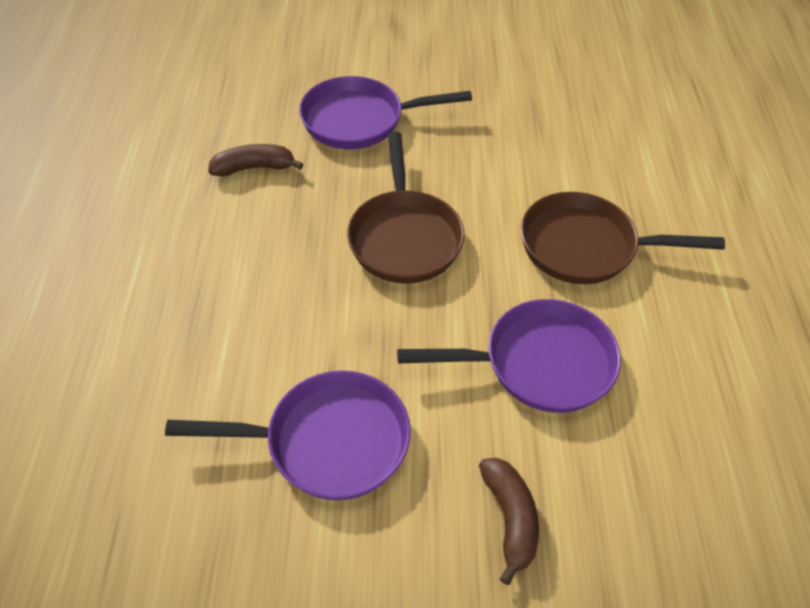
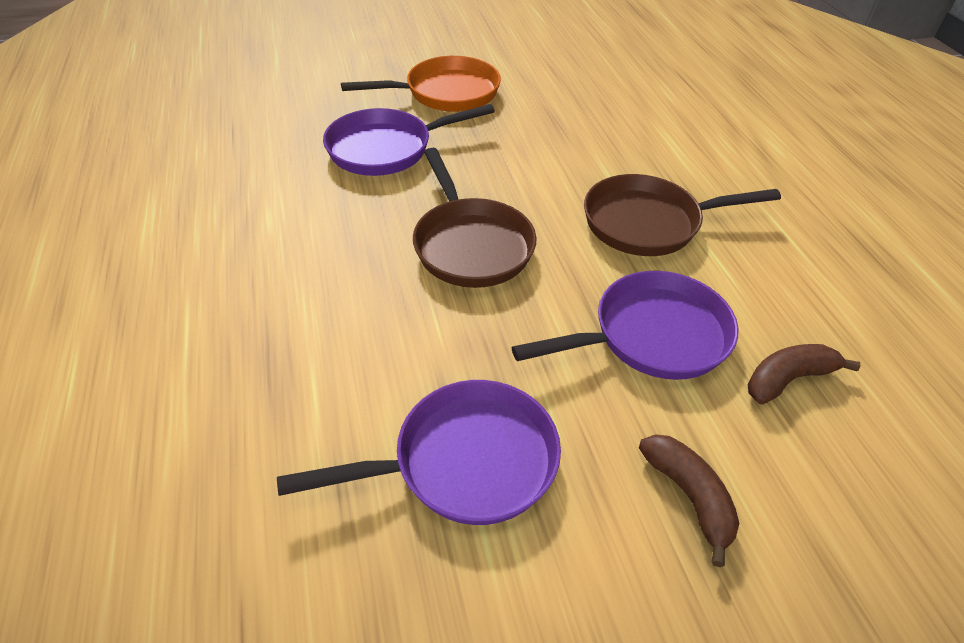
camera: 15 degrees left, 5 degrees down
brown banana [208,144,303,177] -> brown banana moved to [748,344,860,405]
none -> orange pan [341,56,501,112]

